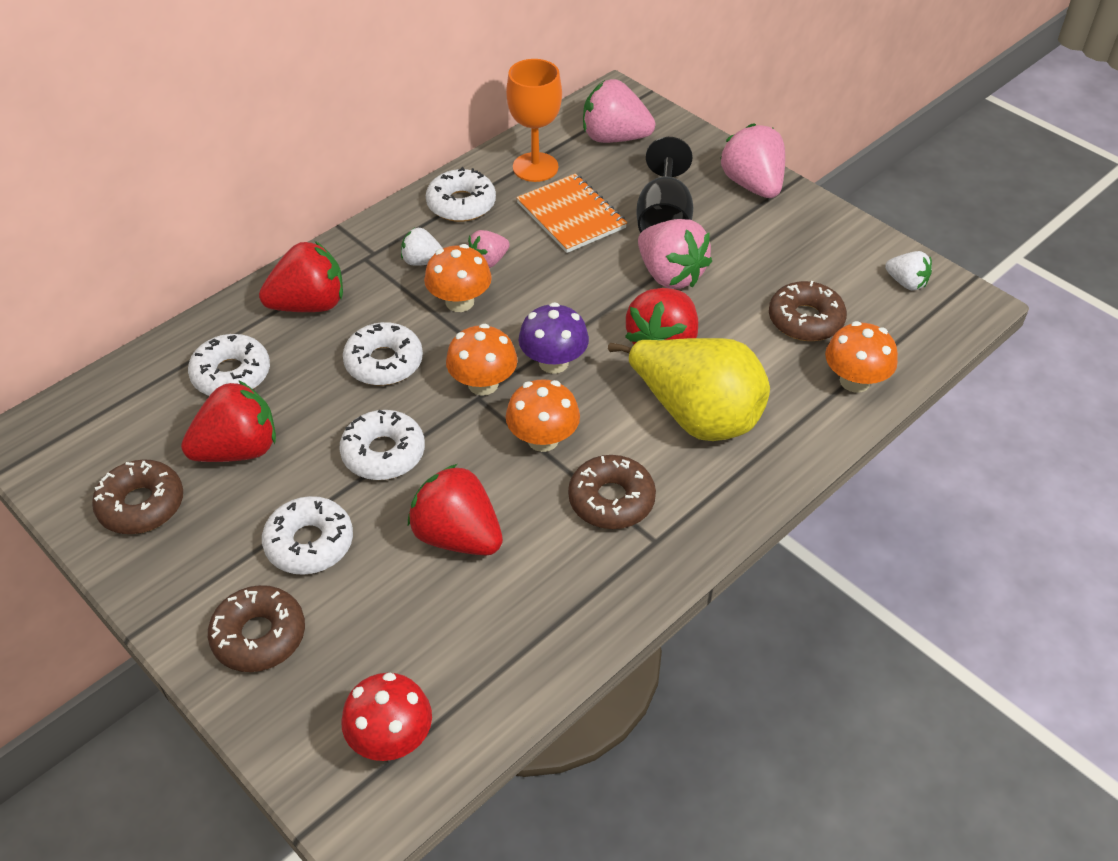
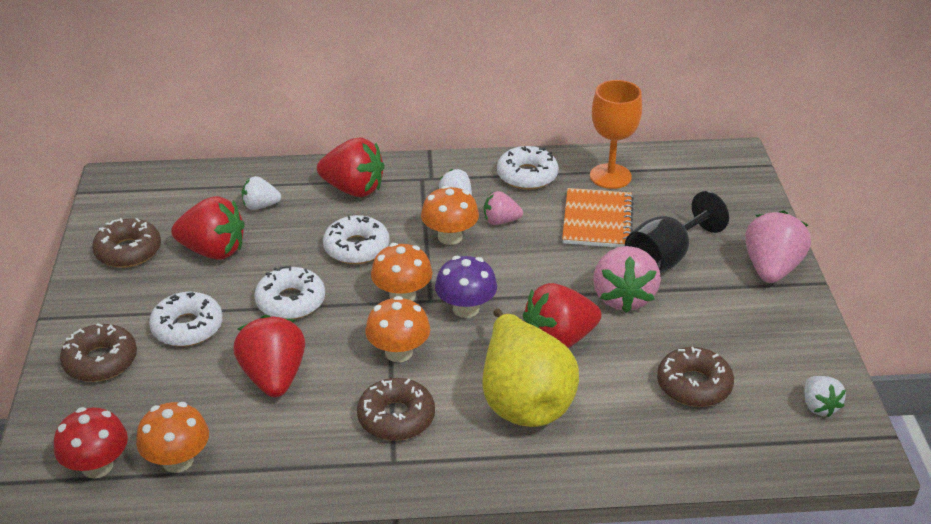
camera: 40 degrees right, 10 degrees down
white donut [188,334,270,396] -> white strawberry [242,176,281,210]
pink strawberry [583,79,655,143] -> none
orange mushroom [825,321,898,393] -> orange mushroom moved to [136,402,209,473]

